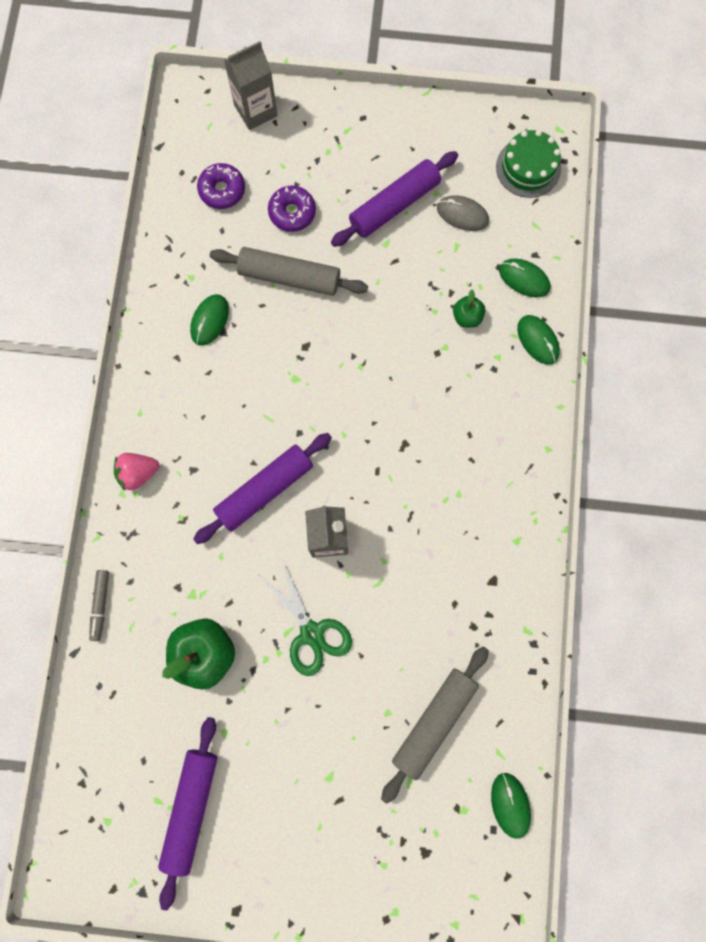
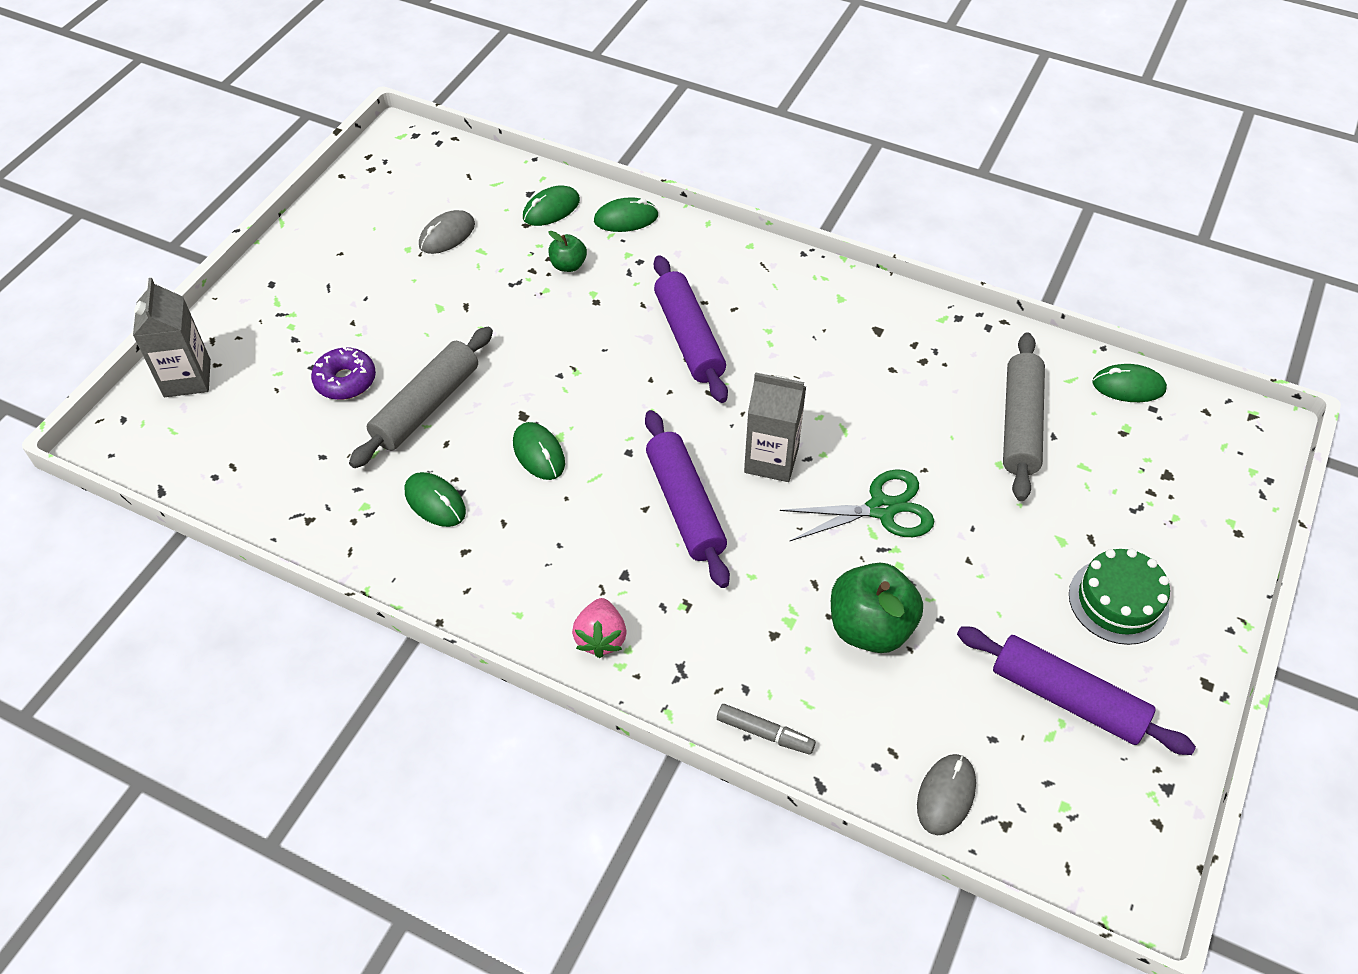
camera: 70 degrees left, 25 degrees down
purple donut [197,163,245,209] -> none
purple rolling pin [331,151,458,247] -> purple rolling pin moved to [654,255,728,403]
grey rolling pin [381,647,489,804] -> grey rolling pin turned 45 degrees clockwise [1003,333,1045,501]
green cake [496,130,561,198] -> green cake moved to [1069,549,1170,645]
none -> green mouse [513,422,565,480]
none -> grey mouse [917,754,976,835]

